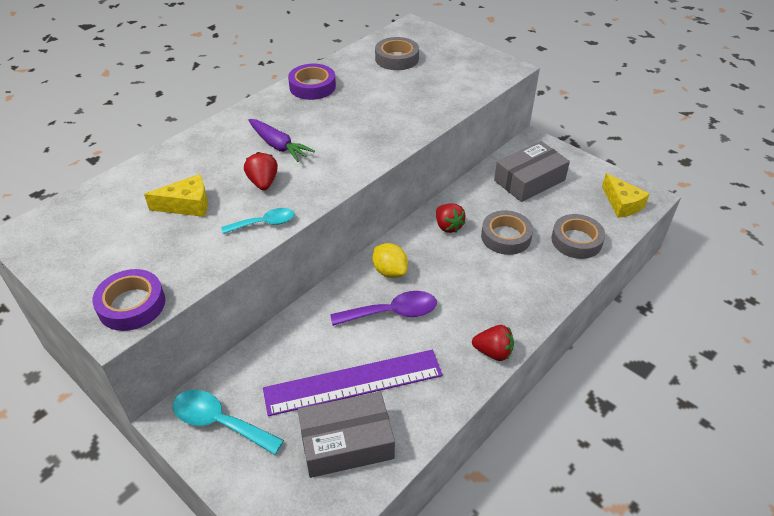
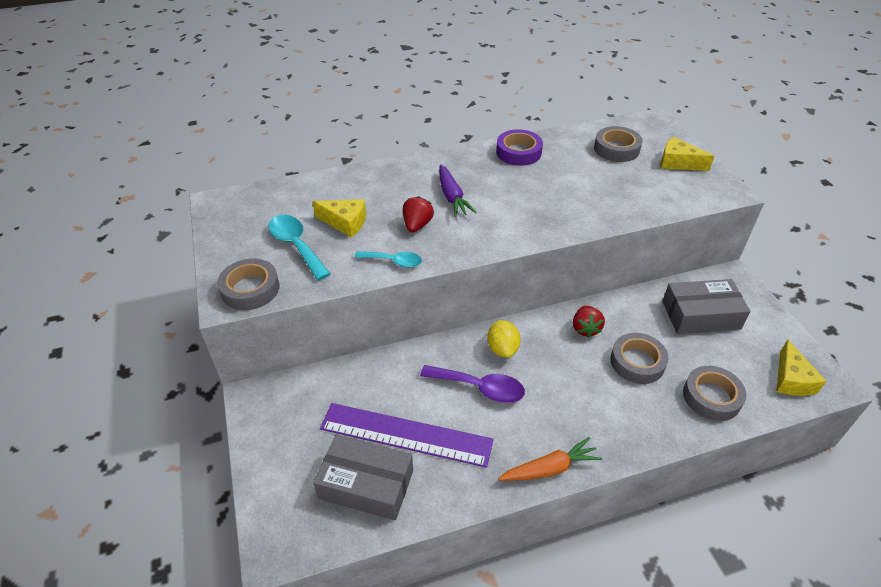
camera: 30 degrees right, 0 degrees up
purple tape [92,269,165,331] -> grey tape [217,258,280,310]
turquoise spoon [173,390,284,455] -> turquoise spoon moved to [268,215,330,280]
red strawberry [472,325,514,361] -> orange carrot [498,437,602,481]
none -> yellow cheese [661,137,715,171]

